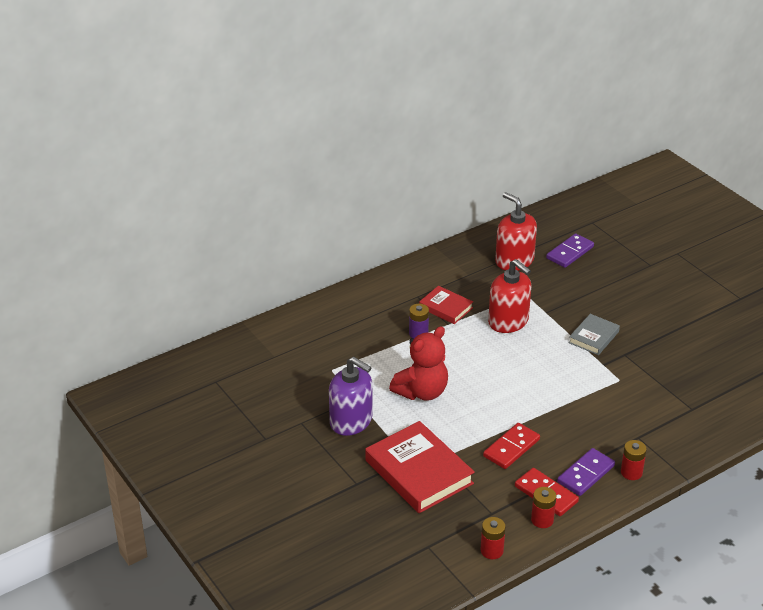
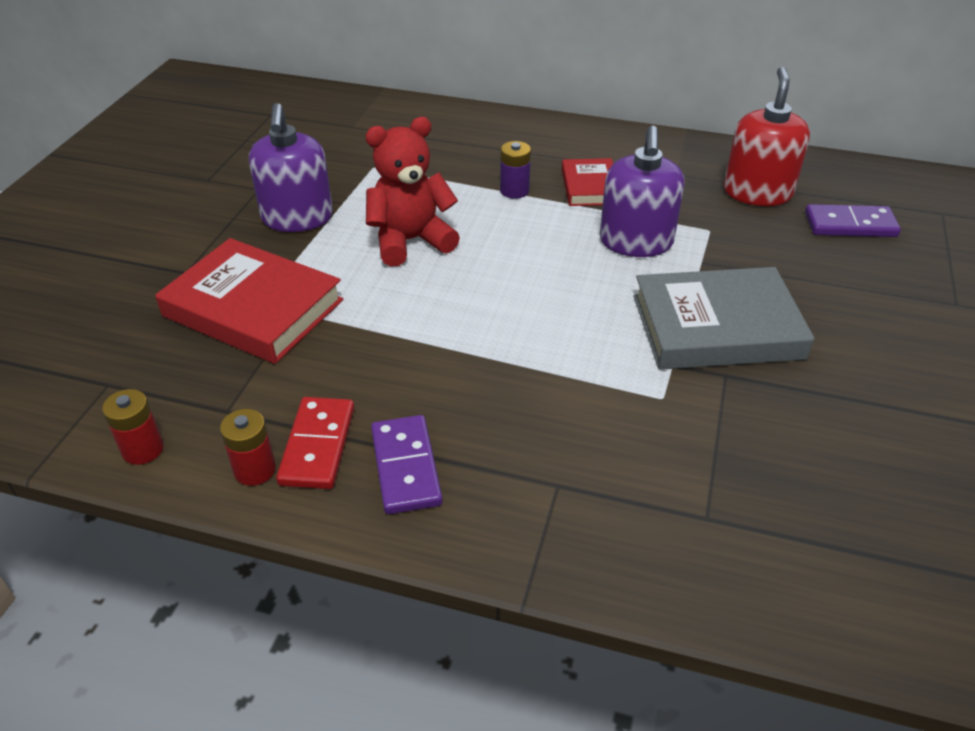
camera: 50 degrees right, 5 degrees up
red book [365,421,475,513] -> red book turned 75 degrees counterclockwise [155,238,343,364]
red teddy bear [389,326,448,401] -> red teddy bear turned 150 degrees clockwise [366,117,460,267]
red domino [483,423,540,469] -> none
red soap dispenser [488,259,531,333] -> purple soap dispenser [600,126,684,257]
purple domino [557,448,615,496] -> purple domino turned 75 degrees clockwise [371,415,443,514]
grey book [569,314,620,355] -> grey book [633,267,815,370], size x1.82
red battery [621,440,647,480] -> none

